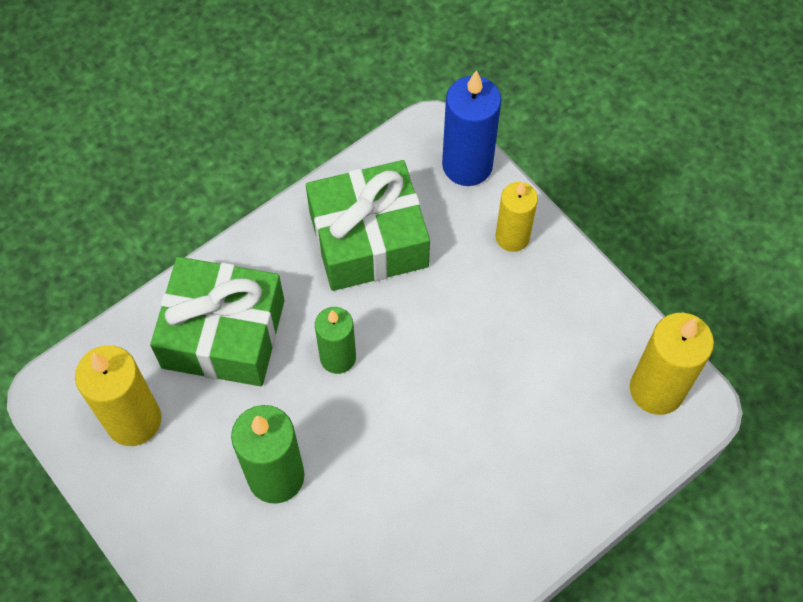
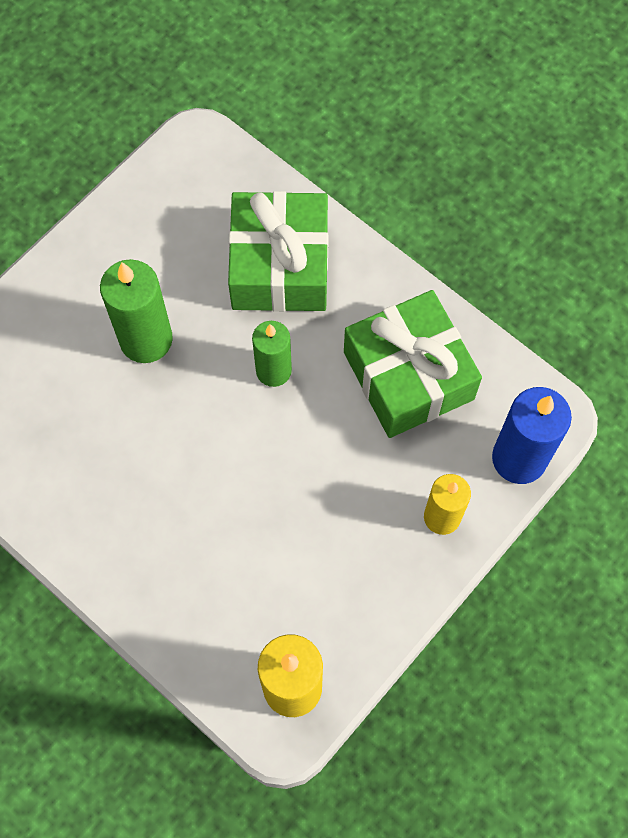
camera: 80 degrees right, 5 degrees up
yellow candle [75,345,161,446] -> none

